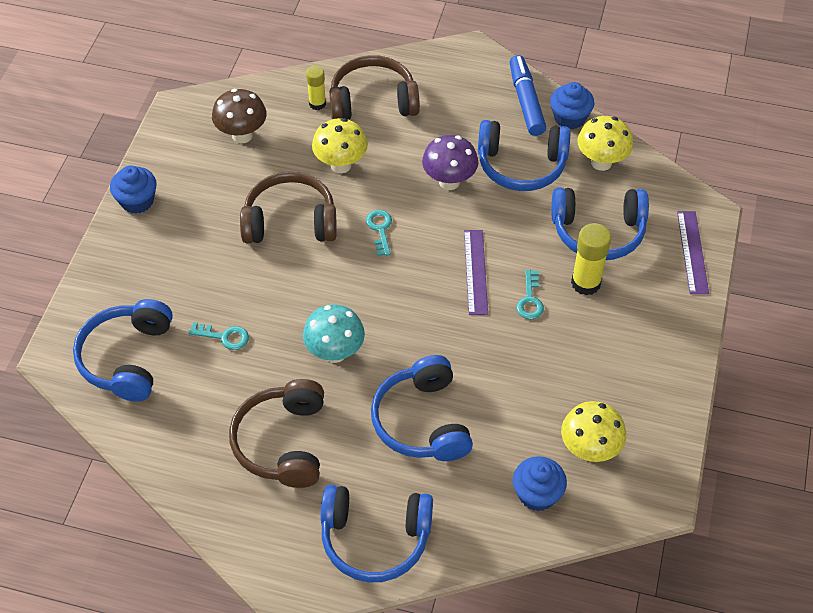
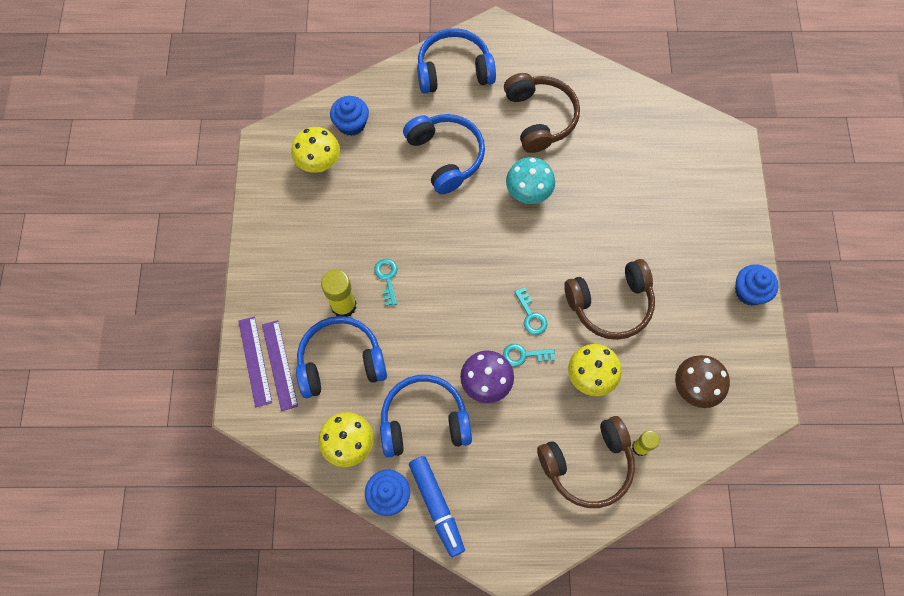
camera: 165 degrees right, 15 degrees up
blue headphones [73,299,173,402] -> none
turquoise key [188,322,249,350] -> turquoise key moved to [503,344,555,367]
purple ruler [464,230,488,315] -> purple ruler moved to [262,320,298,411]

